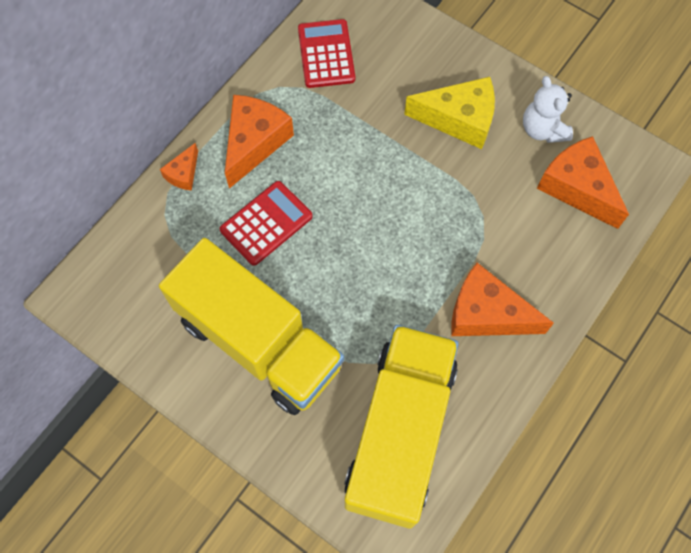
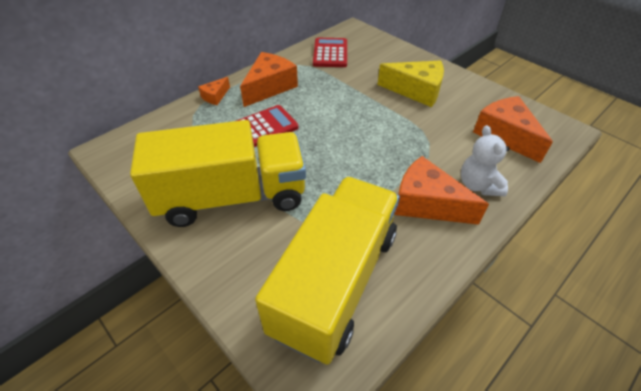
camera: 10 degrees right, 20 degrees down
yellow truck [159,238,344,415] -> yellow truck turned 60 degrees counterclockwise [130,120,306,227]
white teddy bear [523,76,573,143] -> white teddy bear moved to [461,125,510,196]

